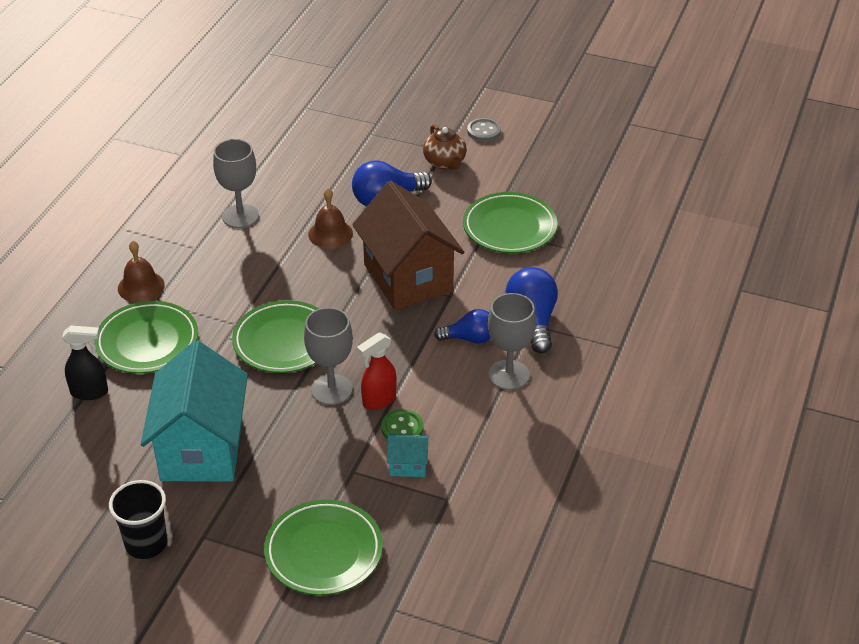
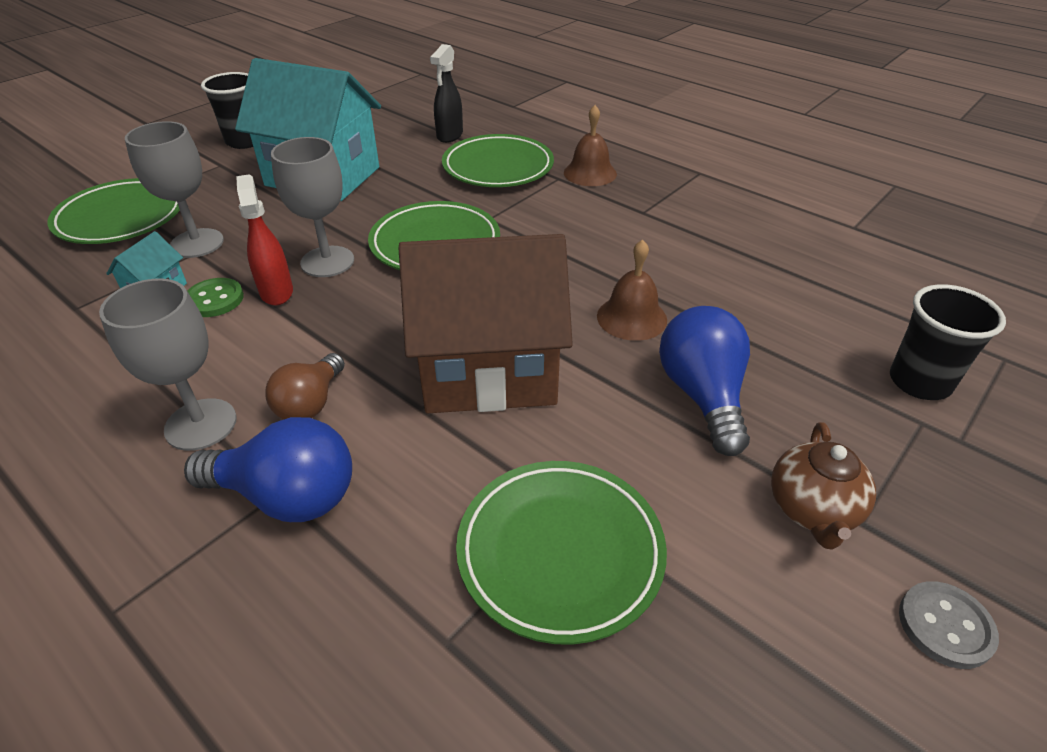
camera: 110 degrees right, 0 degrees up
grey goblet [213,139,259,228] -> grey goblet moved to [125,121,224,258]
brown teapot [423,124,467,170] -> brown teapot turned 75 degrees counterclockwise [771,422,876,550]
blue light bulb [434,309,491,344] -> brown light bulb [265,353,345,420]
none -> black cup [890,284,1006,400]

